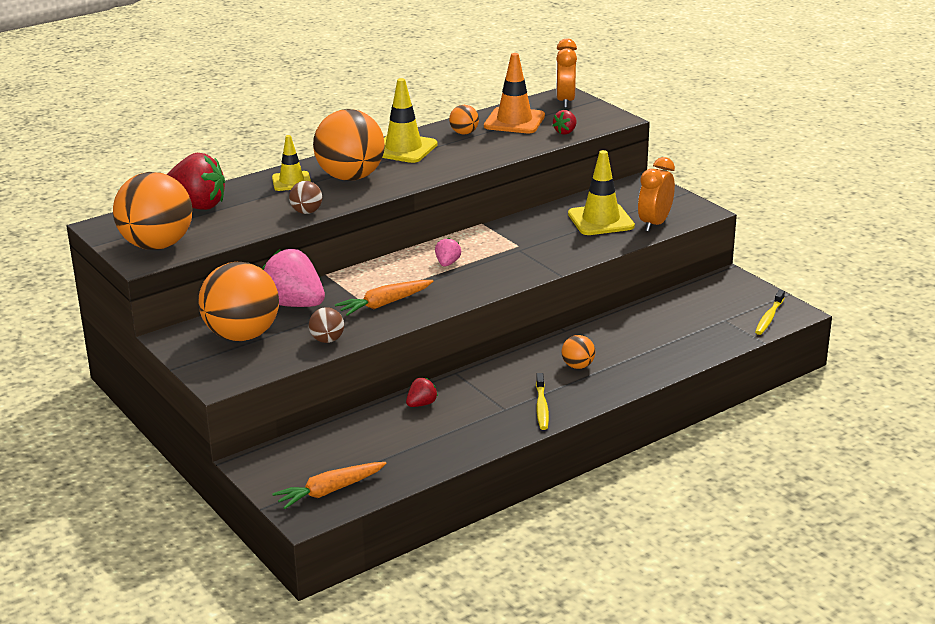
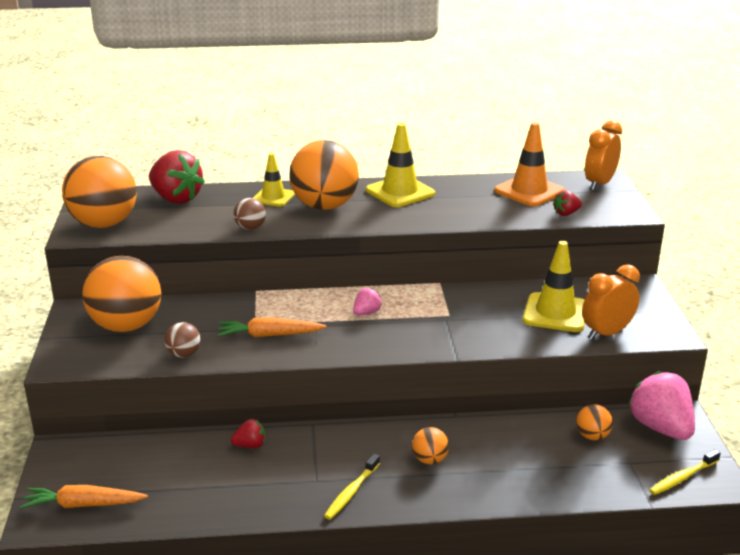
camera: 30 degrees right, 0 degrees up
pink strawberry [262,249,325,307] -> pink strawberry moved to [629,371,695,440]
orange ball [449,105,479,135] -> orange ball moved to [576,404,613,440]

